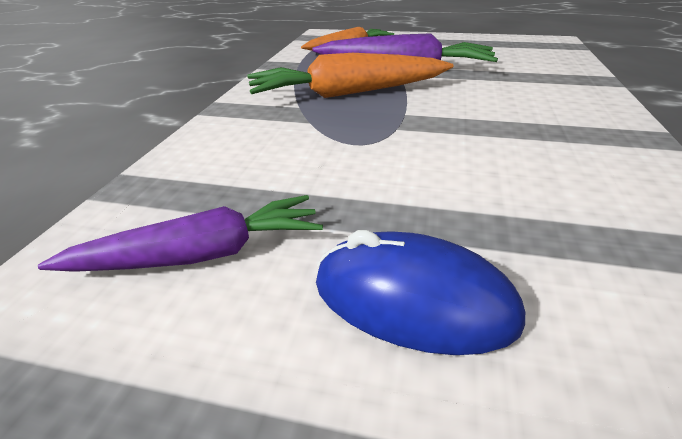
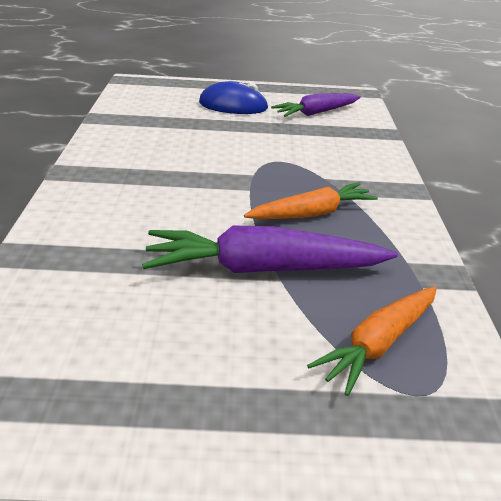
camera: 165 degrees right, 0 degrees up
orange carrot [247,53,453,98] -> orange carrot [244,183,378,219], size x0.66

